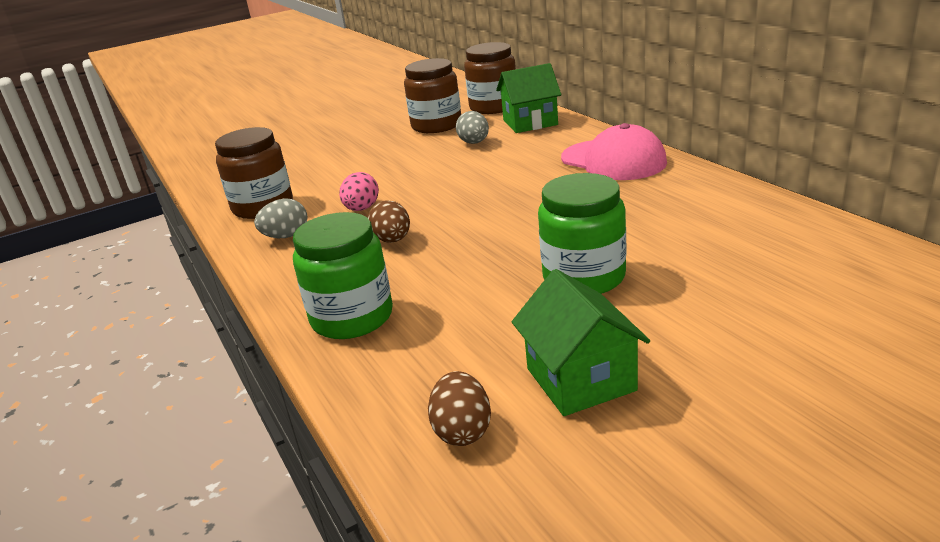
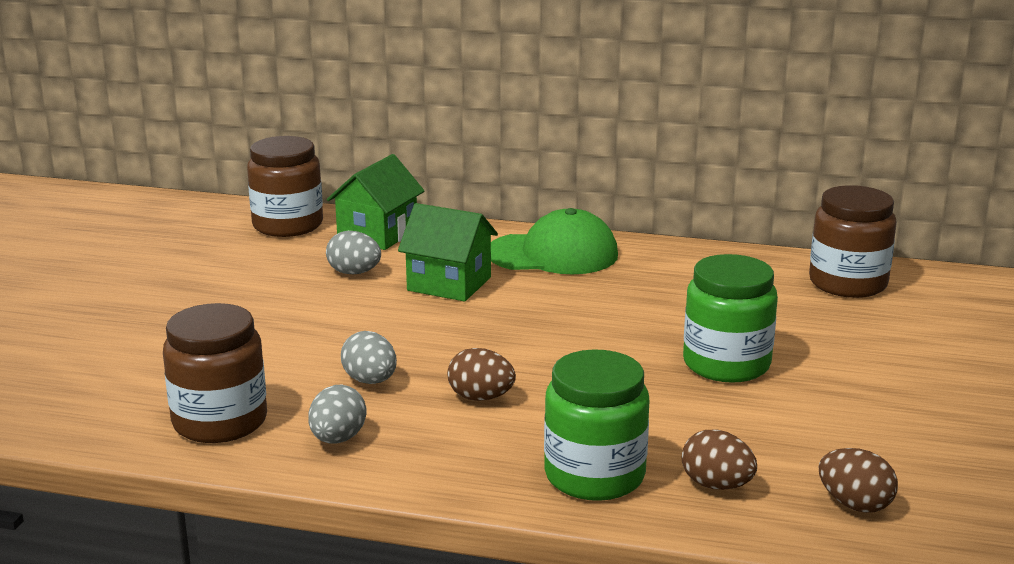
camera: 50 degrees left, 5 degrees down
pink egg [339,172,379,211] -> grey egg [341,331,397,384]
brown jar [404,58,461,133] -> brown jar moved to [809,185,897,298]
green house [512,269,650,416] -> green house moved to [398,203,498,302]
pink cap [561,123,667,180] -> green cap [491,208,618,274]
none -> brown egg [682,430,757,490]

